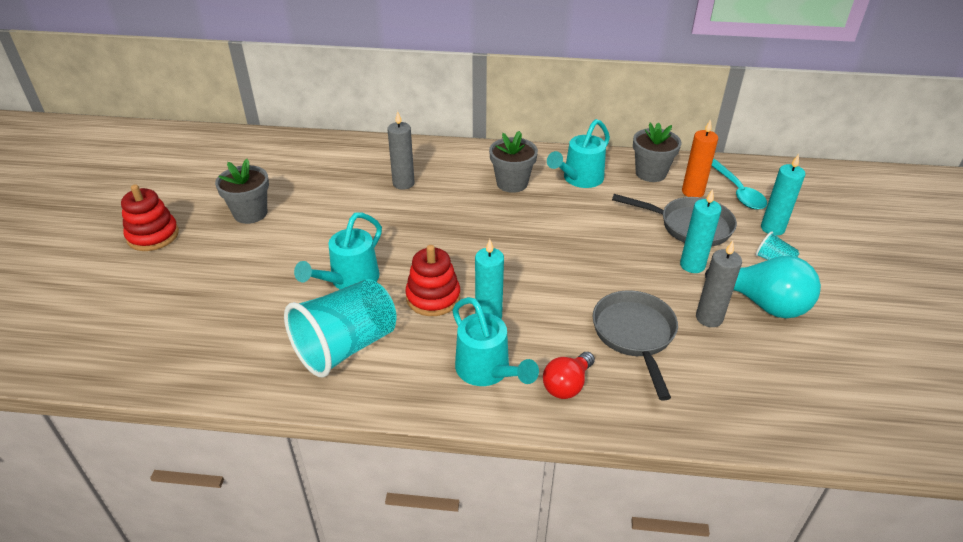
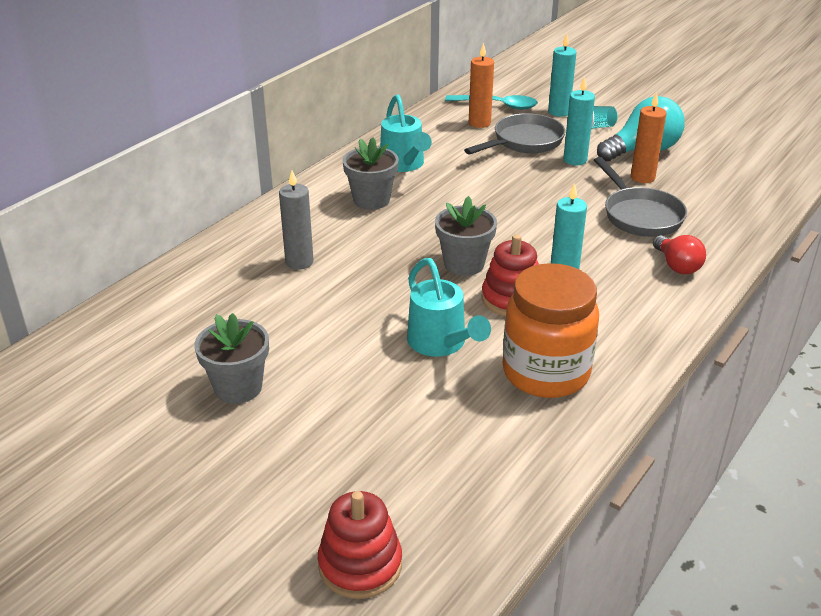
camera: 60 degrees left, 5 degrees down
red stacking toy [121,184,179,251] -> red stacking toy moved to [318,491,402,599]
turquoise cup [284,279,397,377] -> orange jar [503,263,599,398]
turquoise watering can [452,297,539,386] -> none
grey pan [593,291,678,401] -> grey pan turned 135 degrees counterclockwise [594,157,687,237]
grey flower pot [633,123,682,182] -> grey flower pot moved to [435,196,497,276]
grey candle [696,241,742,327] -> orange candle [631,92,666,183]

